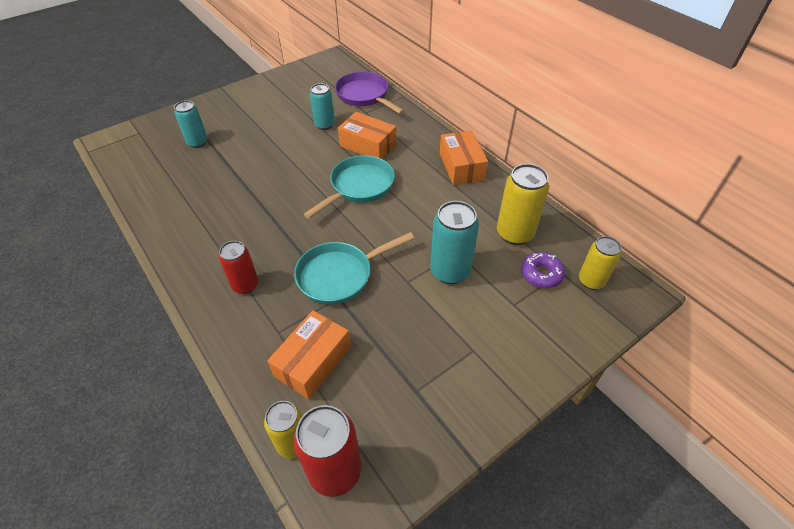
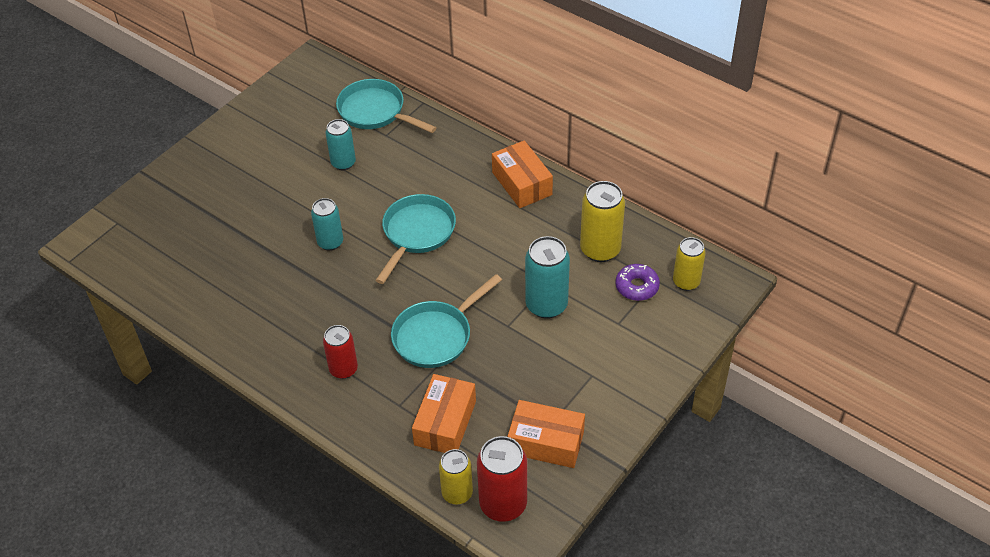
camera: 15 degrees left, 0 degrees up
turquoise can [174,100,208,148] -> turquoise can moved to [311,198,343,251]
purple pan [335,72,405,114] -> turquoise pan [336,79,437,133]
orange box [338,112,396,159] -> orange box moved to [508,400,585,468]

